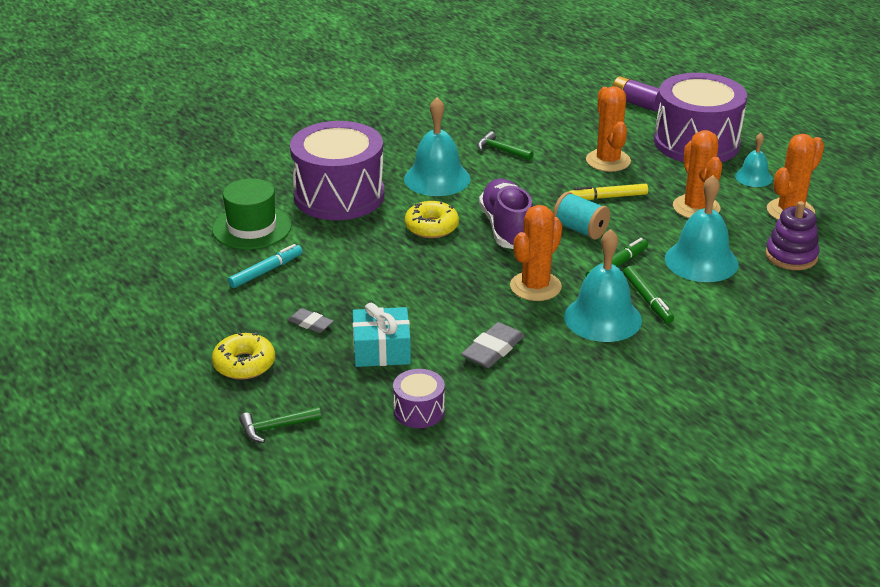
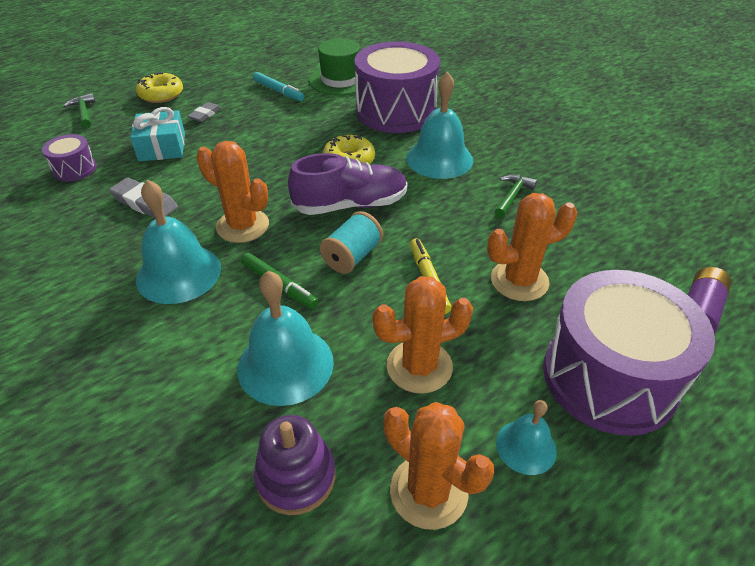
camera: 85 degrees right, 10 degrees up
green marker [623,266,674,323] -> none

